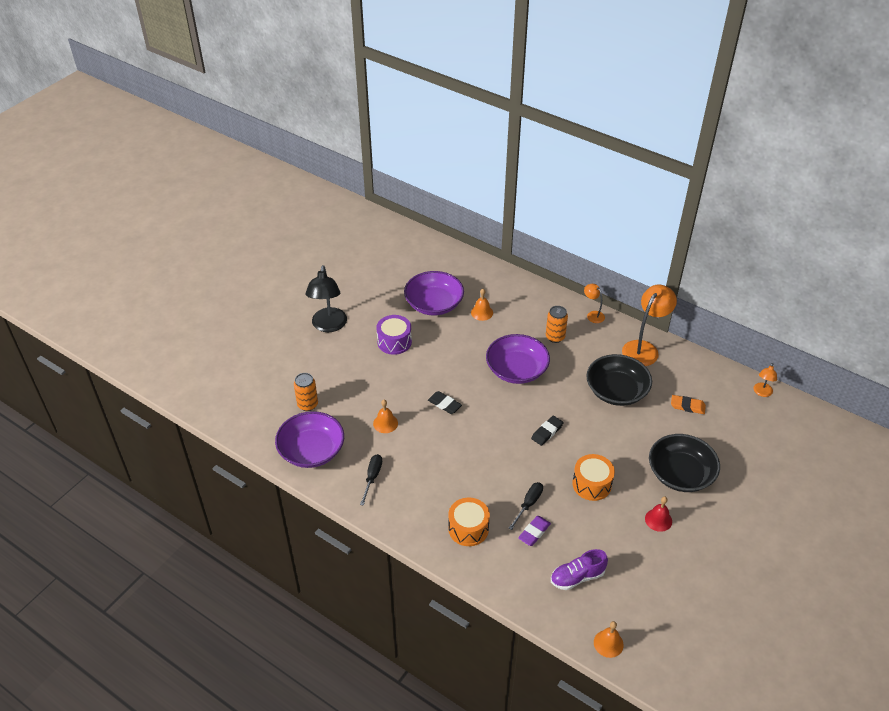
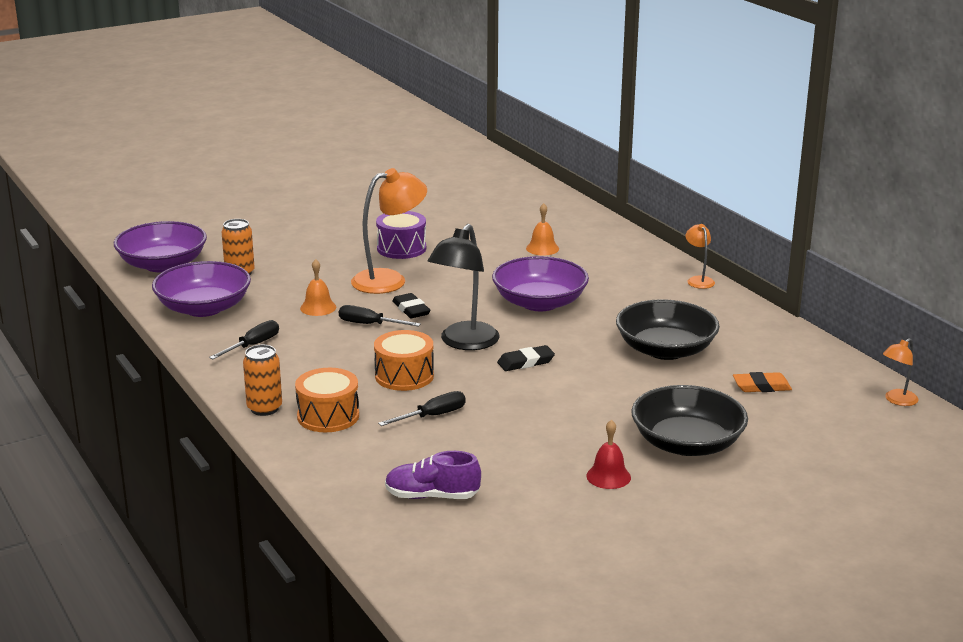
camera: 25 degrees right, 20 degrees down
black lamp [306,265,347,332] -> black lamp moved to [428,224,500,350]
purple bowl [404,271,464,316] -> purple bowl moved to [114,221,207,272]
purple eraser [518,516,551,546] -> none
orange can [546,306,568,343] -> orange can moved to [243,345,282,416]
orange drum [572,454,615,501] -> orange drum moved to [374,330,434,391]
orange bell [594,621,624,658] -> none
orange lamp [622,284,677,366] -> orange lamp moved to [351,168,427,294]
orange eraser [671,395,706,414] -> orange eraser turned 45 degrees counterclockwise [733,372,792,392]
none -> black screwdriver [339,305,421,326]

